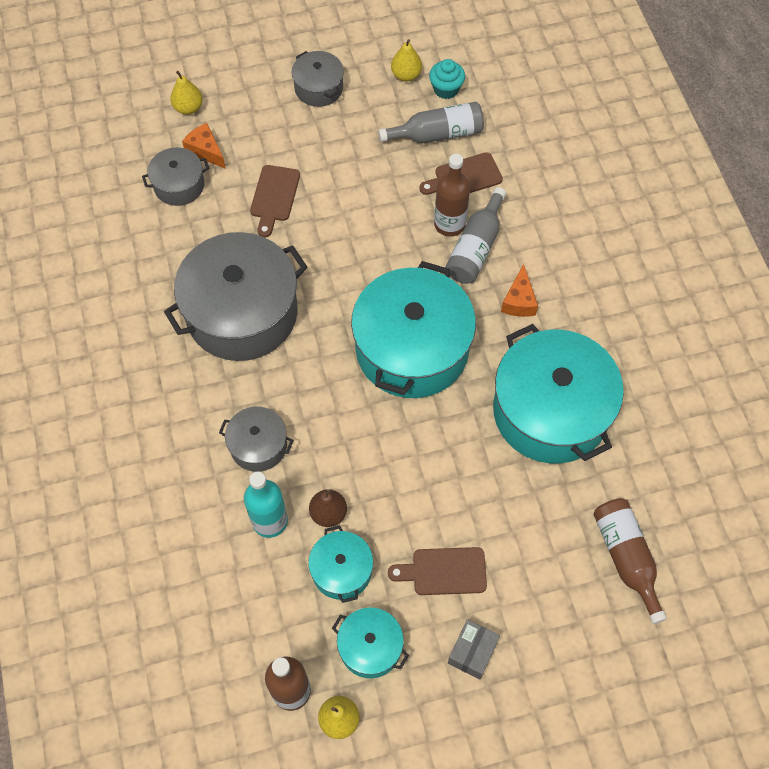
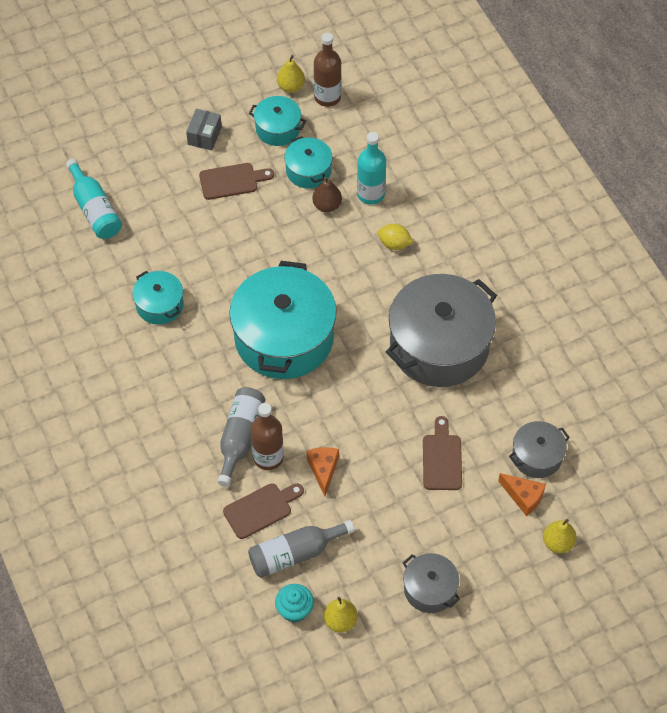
camera: 170 degrees right, 5 degrees down
grey pot [219,407,294,472] -> yellow lemon [378,224,413,250]
turquoise pot [493,324,624,464] -> turquoise pot [132,271,184,325], size x0.49
orange cheese [501,264,538,317] -> orange cheese moved to [307,447,339,496]
brown bottle [593,498,667,624] -> turquoise bottle [66,159,122,239]

